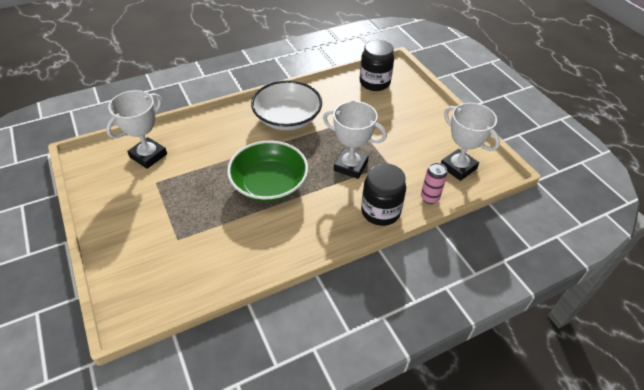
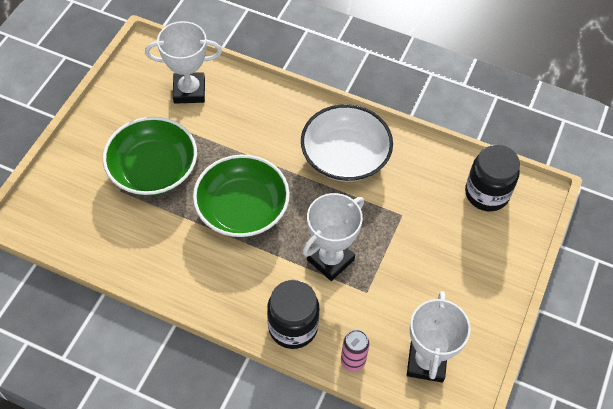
camera: 50 degrees right, 10 degrees up
white trophy [323,101,387,179] -> white trophy turned 60 degrees clockwise [302,193,364,281]
none -> green bowl [103,117,197,196]

